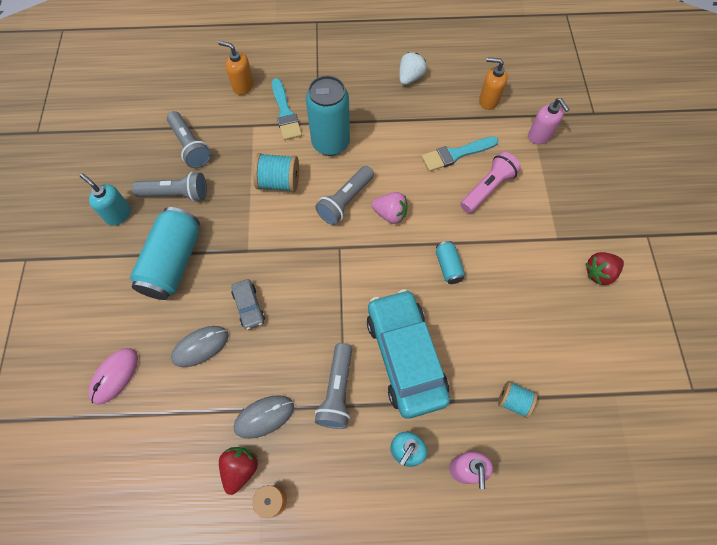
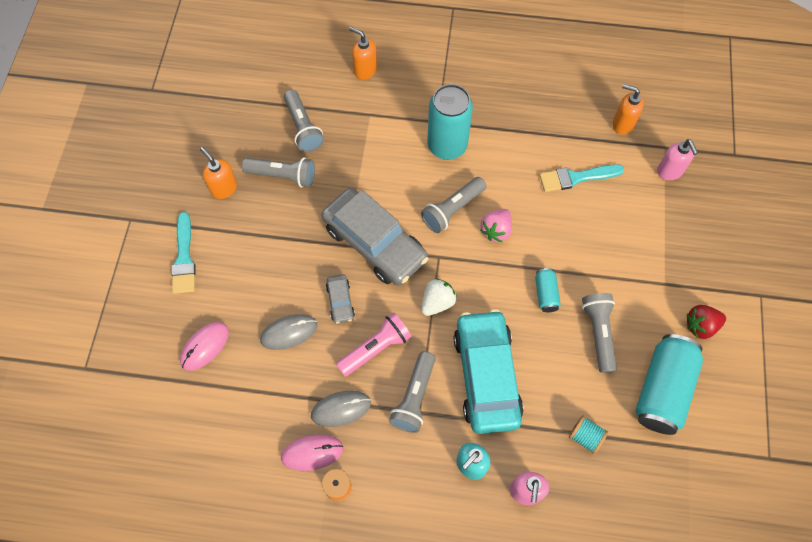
camera: 10 degrees right, 0 degrees up
turquoise soap dispenser [80,173,131,225] -> orange soap dispenser [200,147,237,199]
turquoise can [130,207,200,300] -> turquoise can moved to [635,334,703,435]
red strawberry [219,447,258,495] -> pink mouse [281,435,343,471]
turquoise spool [253,153,299,192] -> none
turquoise brush [272,78,302,140] -> turquoise brush moved to [171,212,196,294]
pink strawberry [372,192,408,224] -> pink strawberry turned 90 degrees clockwise [480,209,512,242]
white strawberry [399,52,427,85] -> white strawberry moved to [421,278,457,316]
pink flashlight [460,152,521,213] -> pink flashlight moved to [336,312,412,377]
none -> grey car [321,188,428,286]
none -> grey flashlight [582,293,617,373]

